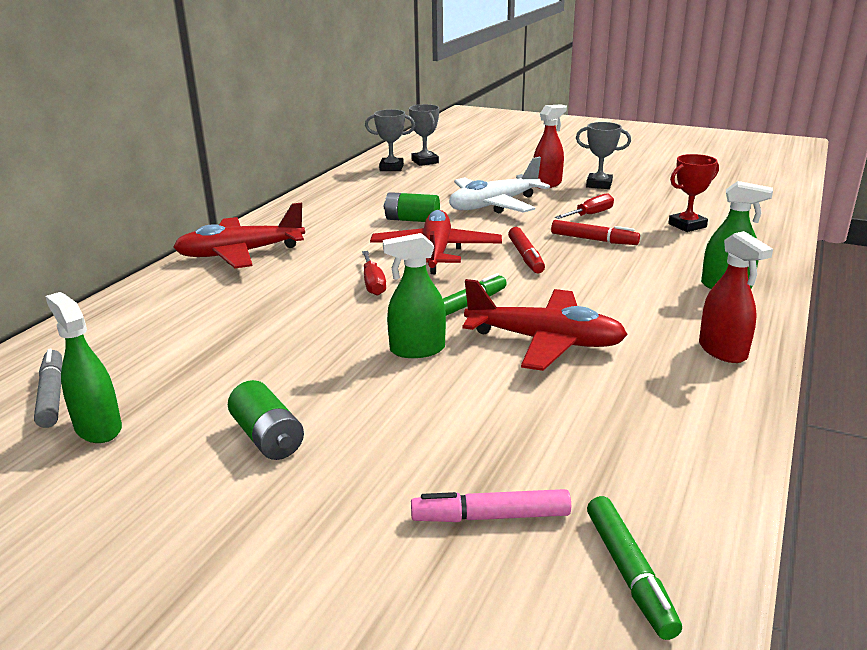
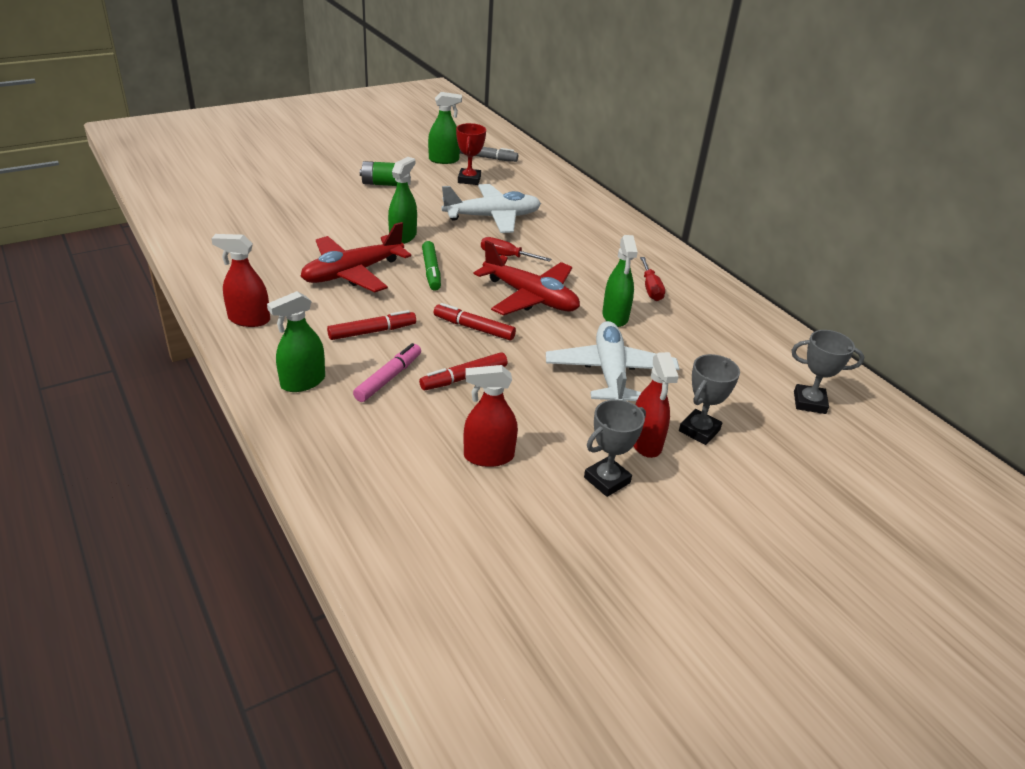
camera: 120 degrees right, 10 degrees up
red plane [173,202,305,268] -> none
grey trophy [365,109,415,171] -> grey trophy moved to [679,354,740,445]
green battery [384,192,440,222] -> green spray bottle [602,235,638,327]
pink marker [411,489,571,522] -> pink marker moved to [353,343,421,402]
red screwdriver [555,193,614,219] -> red screwdriver moved to [640,257,665,301]
green marker [587,496,682,640] -> none
red trophy [668,154,719,232] -> red trophy moved to [456,123,486,185]
none -> red marker [327,310,416,340]
none -> white plane [441,184,541,233]
none -> red spray bottle [463,365,518,467]

